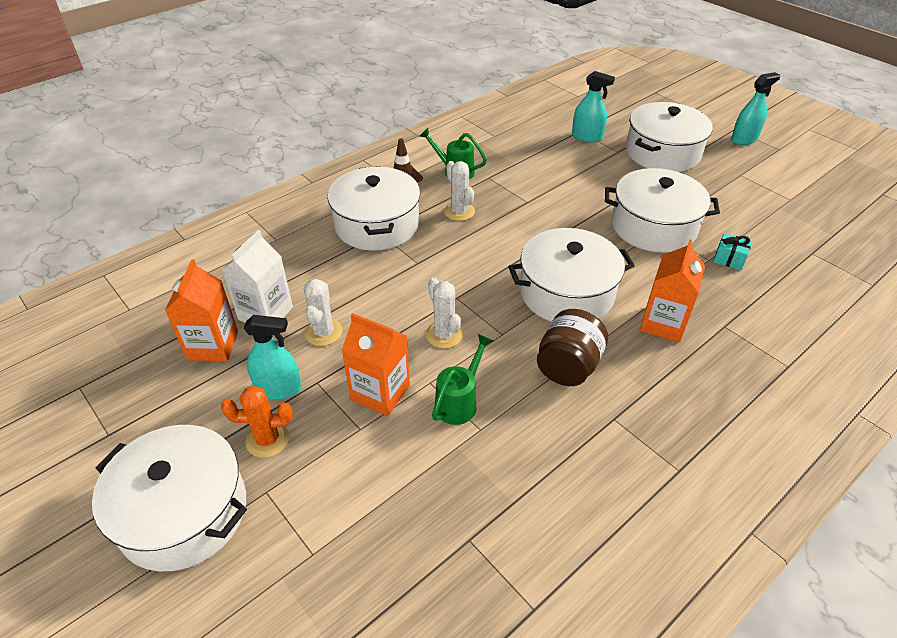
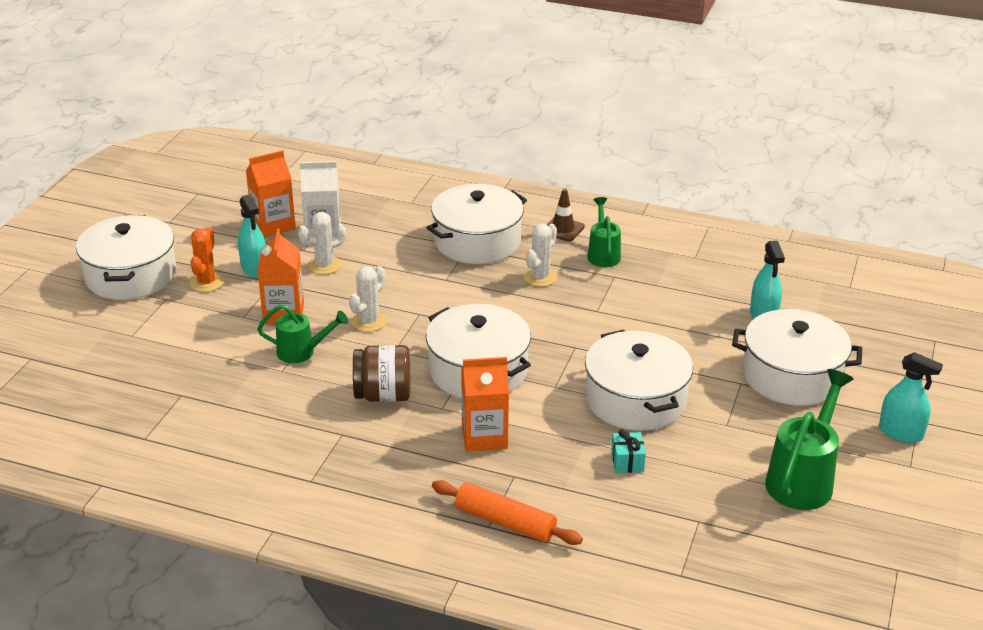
camera: 60 degrees right, 10 degrees down
orange cactus [221,386,293,458] -> orange cactus turned 45 degrees clockwise [190,227,224,292]
none -> orange rolling pin [432,480,583,545]
none -> green watering can [765,369,854,510]

